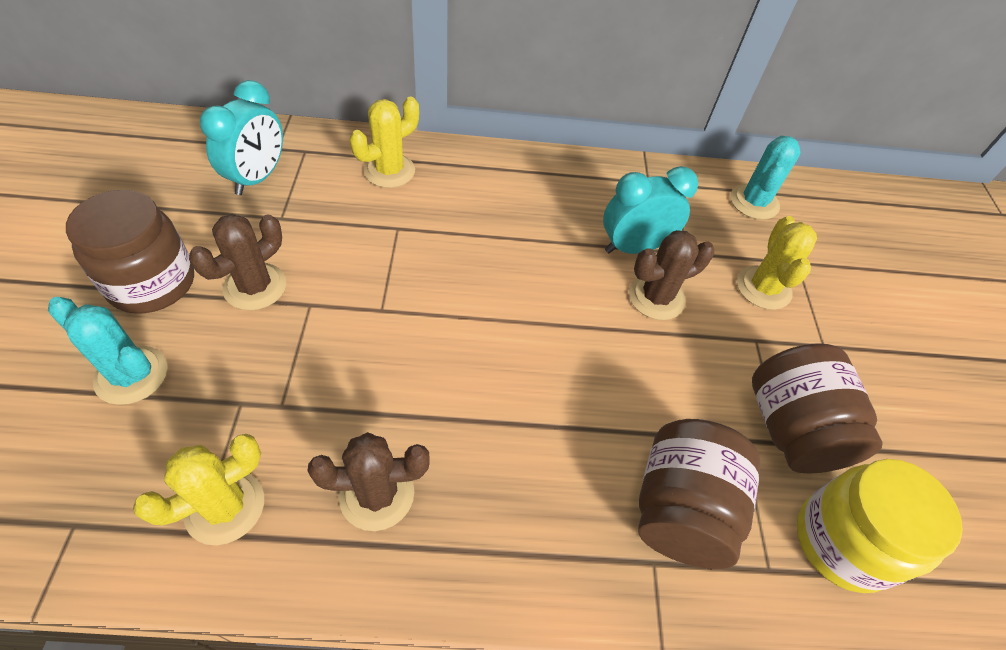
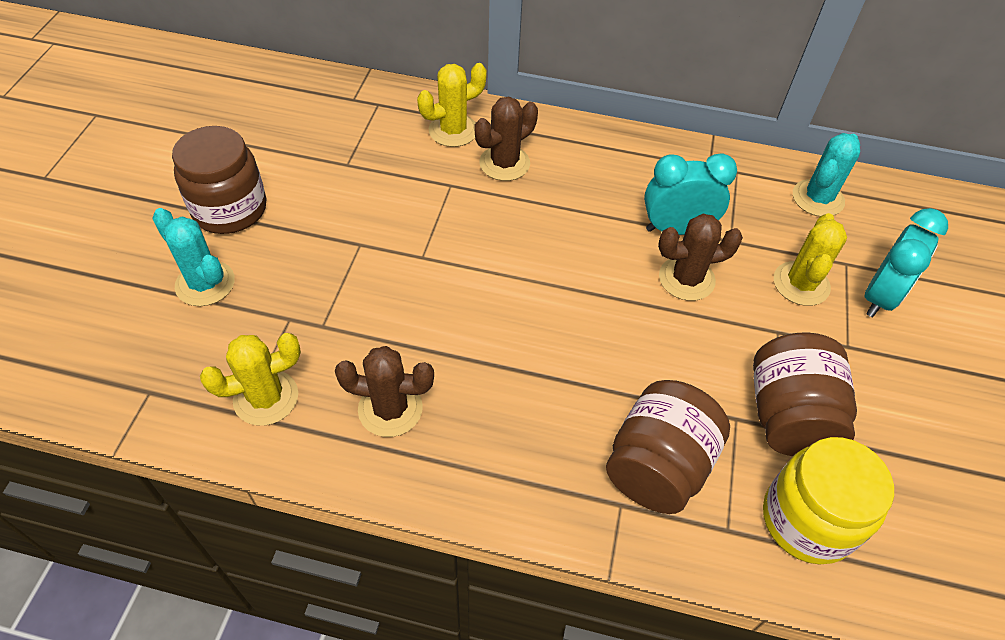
camera: 15 degrees right, 0 degrees up
brown cactus [189,214,286,310] -> brown cactus moved to [475,96,538,181]
turquoise clock [200,80,283,195] -> turquoise clock moved to [864,208,948,317]

